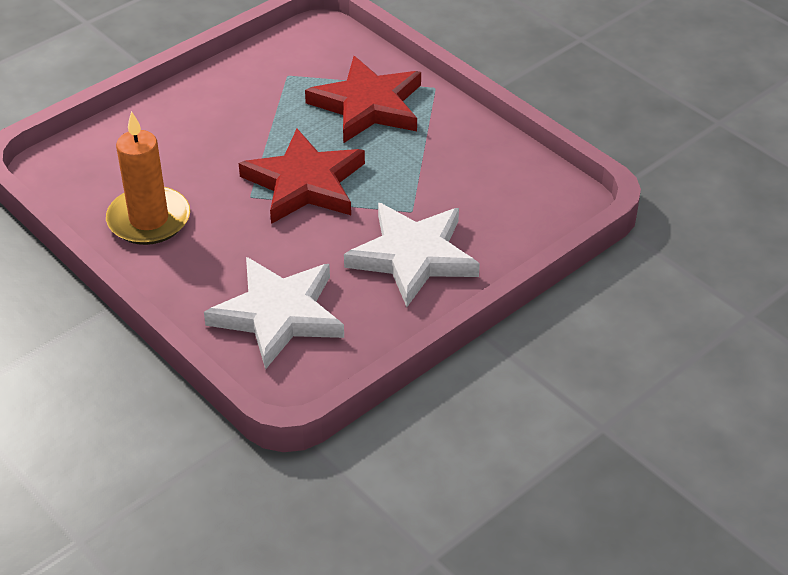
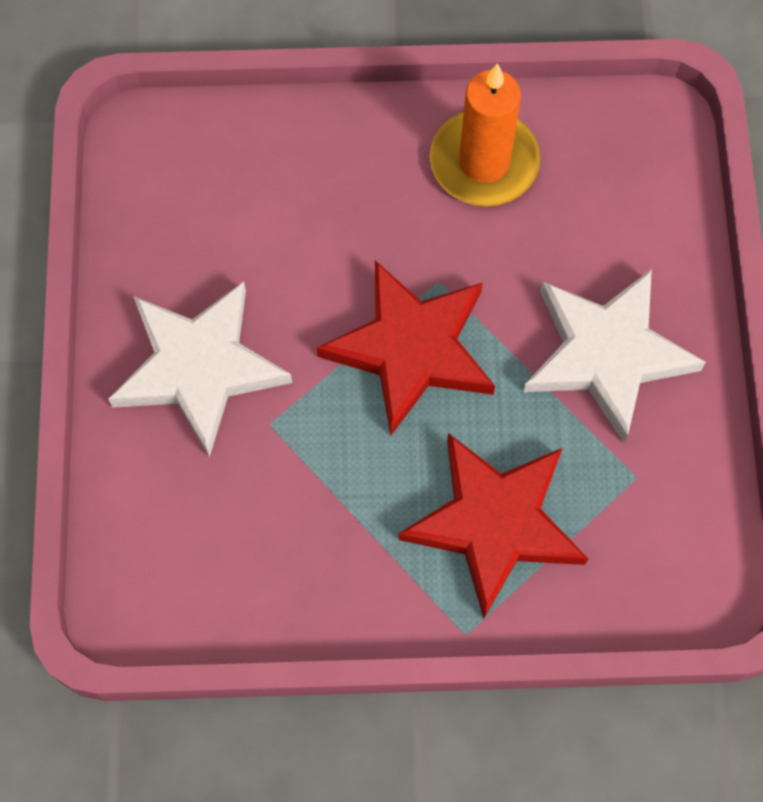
camera: 130 degrees right, 25 degrees up
white star [204,257,344,370] -> white star moved to [523,269,706,443]

